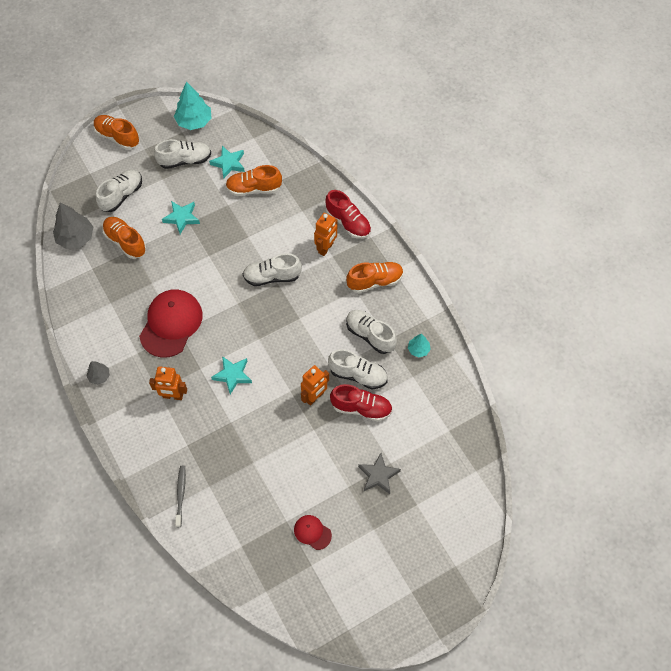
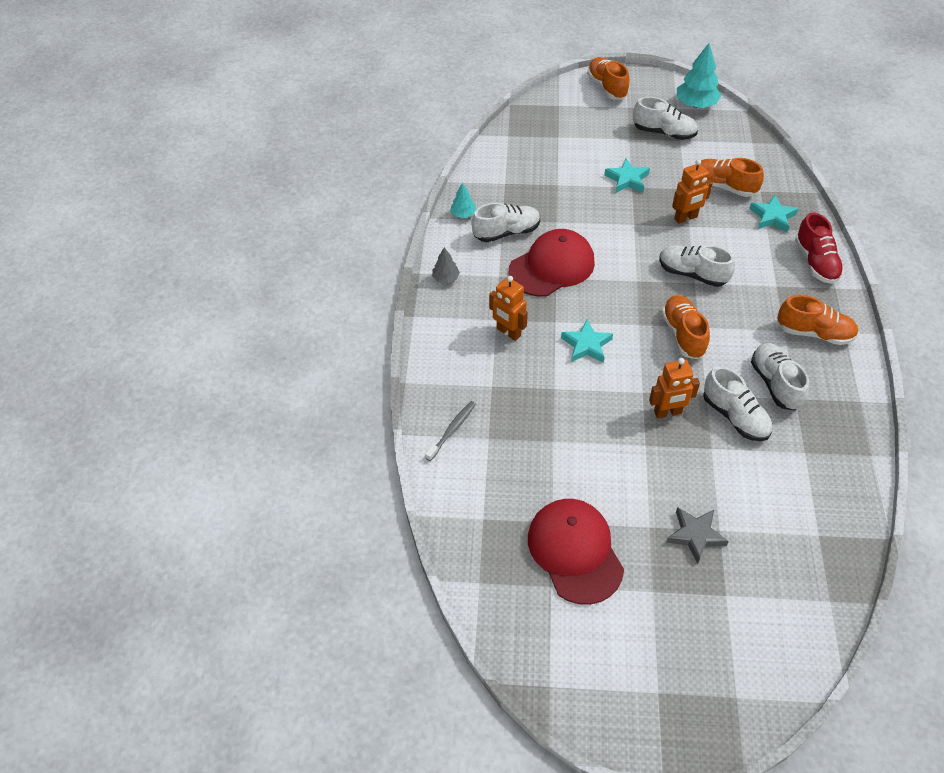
camera: 35 degrees right, 10 degrees down
grey tree [53,202,93,249] -> none
white shoe [96,169,142,212] -> white shoe moved to [472,203,540,242]
orange shoe [102,217,146,259] -> orange shoe moved to [661,295,710,359]
turquoise star [209,146,245,179] -> turquoise star moved to [749,195,798,232]
red cap [294,515,332,550] -> red cap [528,499,624,605], size x2.07
orange robot [314,213,338,256] -> orange robot moved to [672,159,713,224]
red shoe [330,384,392,421] -> none
turquoise tree [408,334,431,357] -> turquoise tree moved to [450,182,477,218]

